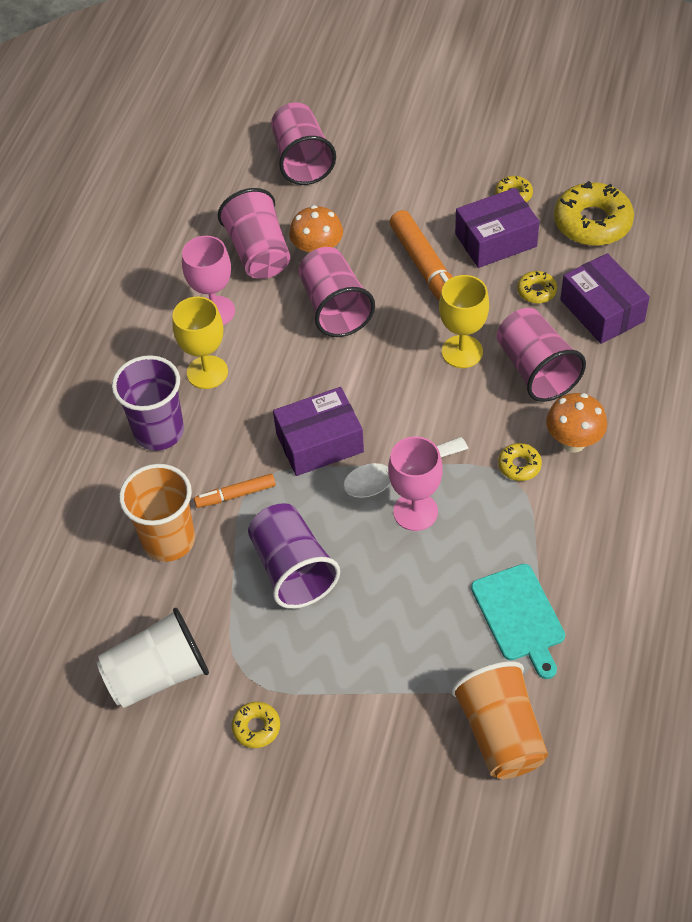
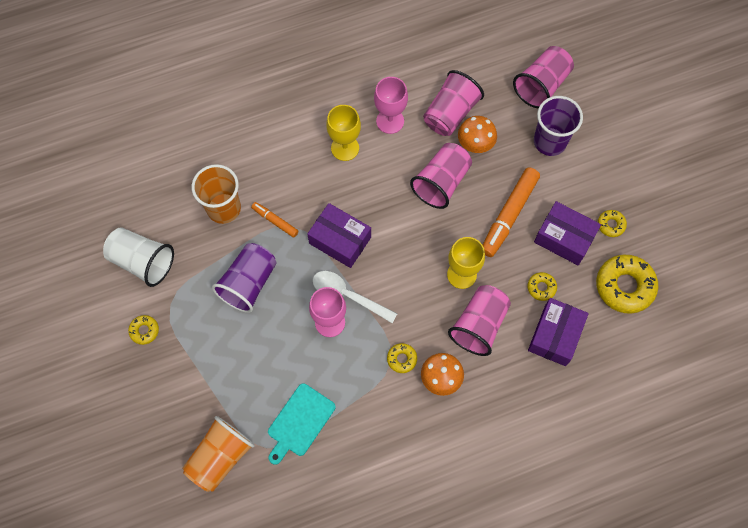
camera: 50 degrees right, 15 degrees up
purple cup [112,355,184,451] -> purple cup moved to [534,96,583,156]

